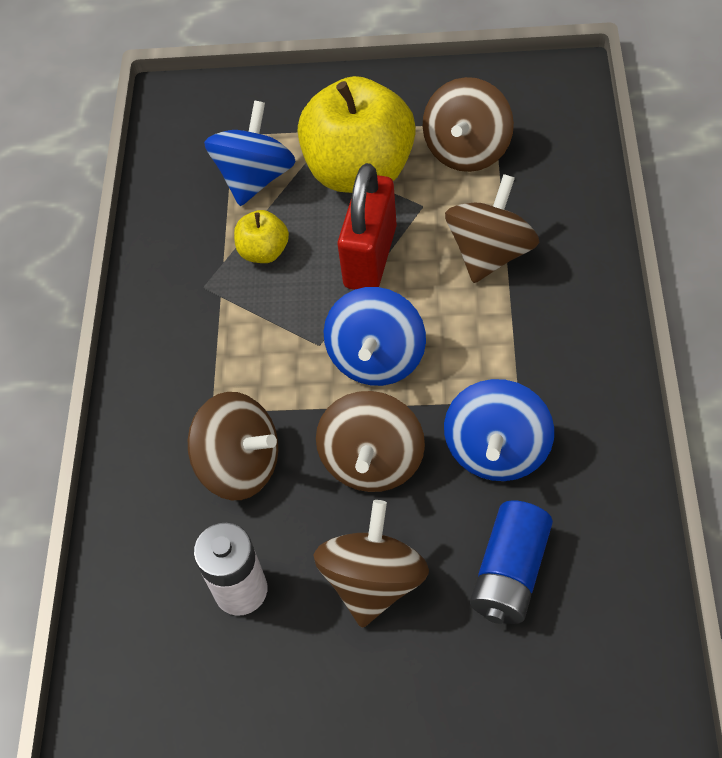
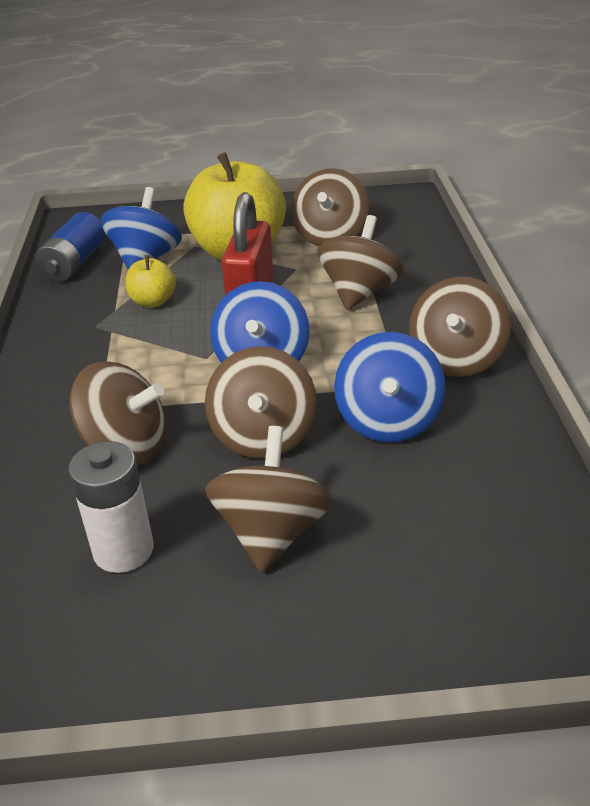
camera: 10 degrees left, 20 degrees down
blue battery [470,500,553,624] -> blue battery moved to [35,212,105,282]
none -> brown spinning top [409,276,511,377]

